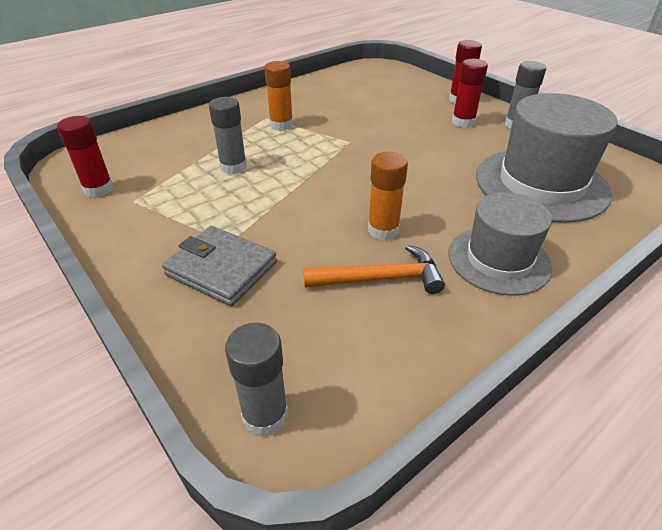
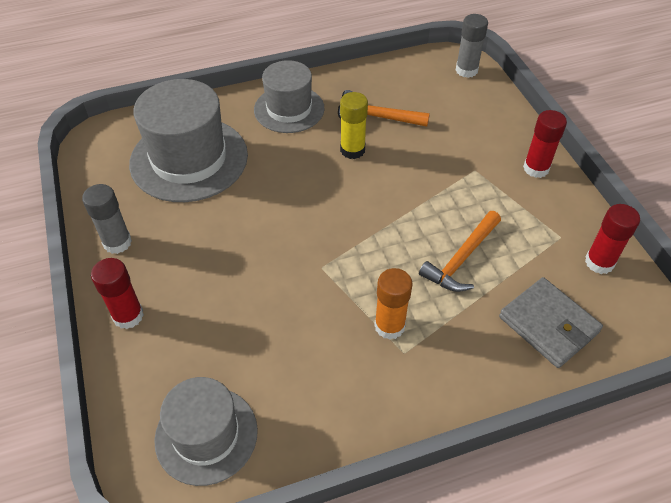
camera: 160 degrees left, 10 degrees up
grey wallet [162,226,277,306] -> grey wallet moved to [499,277,603,368]
grey glue stick [209,97,247,174] -> orange hammer [419,211,501,292]
orange glue stick [368,152,408,240] -> yellow glue stick [340,92,368,159]
red glue stick [452,59,488,128] -> red glue stick moved to [523,110,567,178]
none -> grey hat [154,377,258,486]

